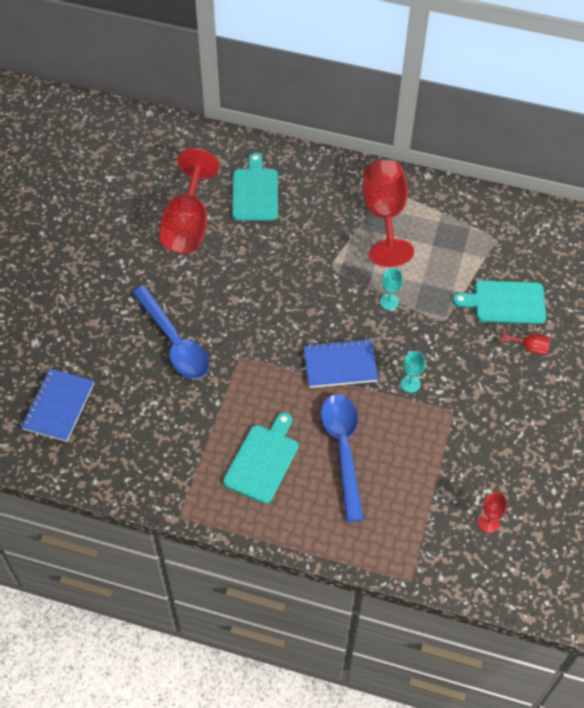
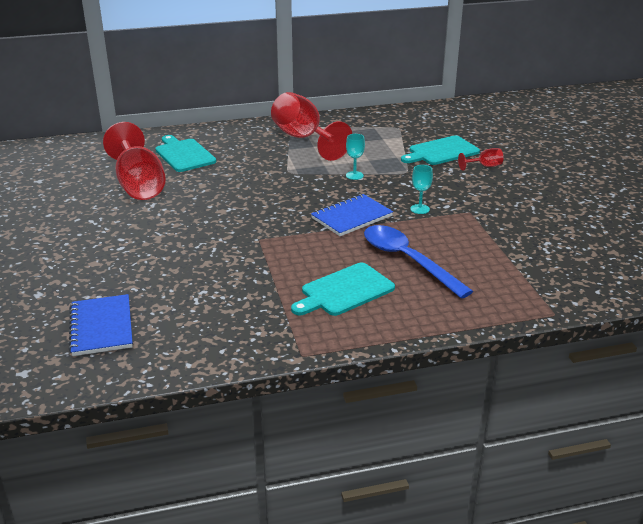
camera: 30 degrees left, 25 degrees down
blue spoon [132,285,209,379] -> none
turquoise cutting board [223,412,298,504] -> turquoise cutting board turned 120 degrees counterclockwise [291,263,395,316]
red goblet [478,492,507,533] -> none

